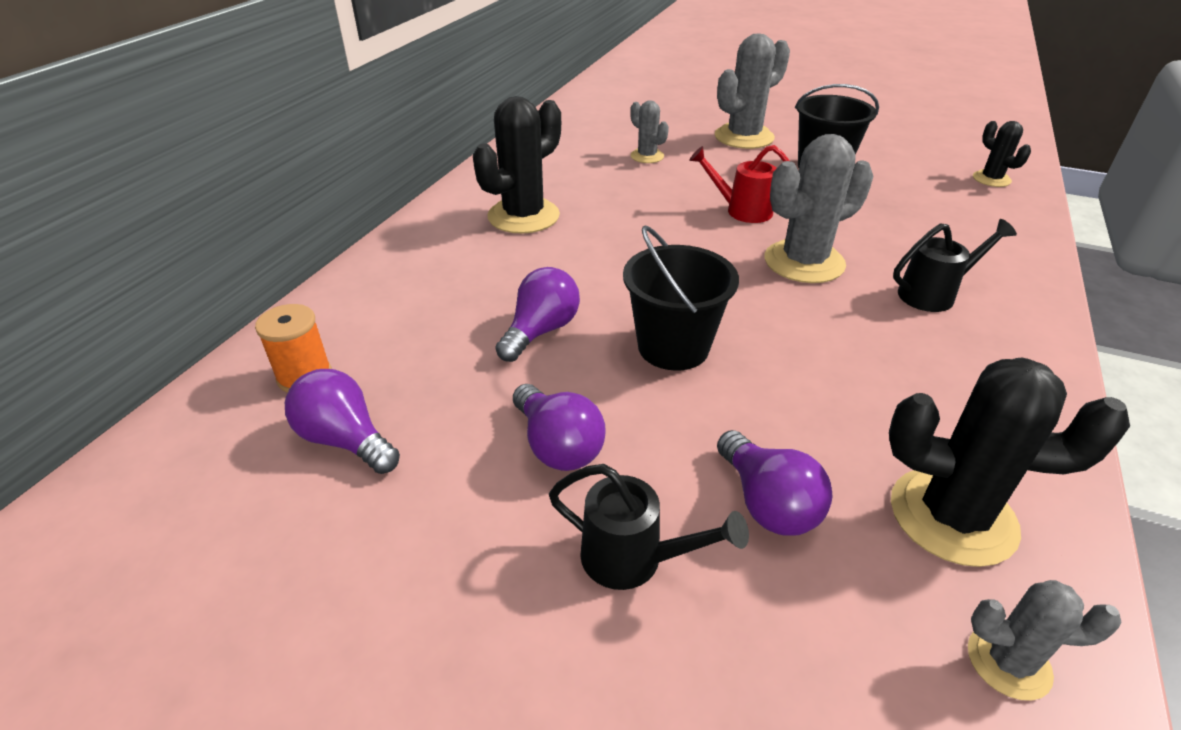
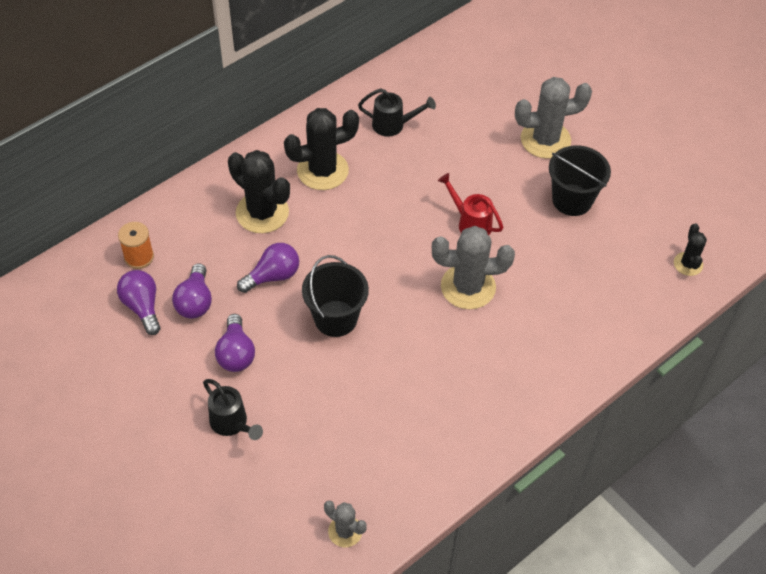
camera: 25 degrees right, 15 degrees up
grey cactus [630,100,669,163] -> none
purple light bulb [717,430,832,536] -> purple light bulb moved to [172,263,212,319]
black cactus [889,357,1130,567] -> black cactus moved to [228,150,290,233]
black watering can [893,219,1017,312] -> black watering can moved to [358,88,436,137]

